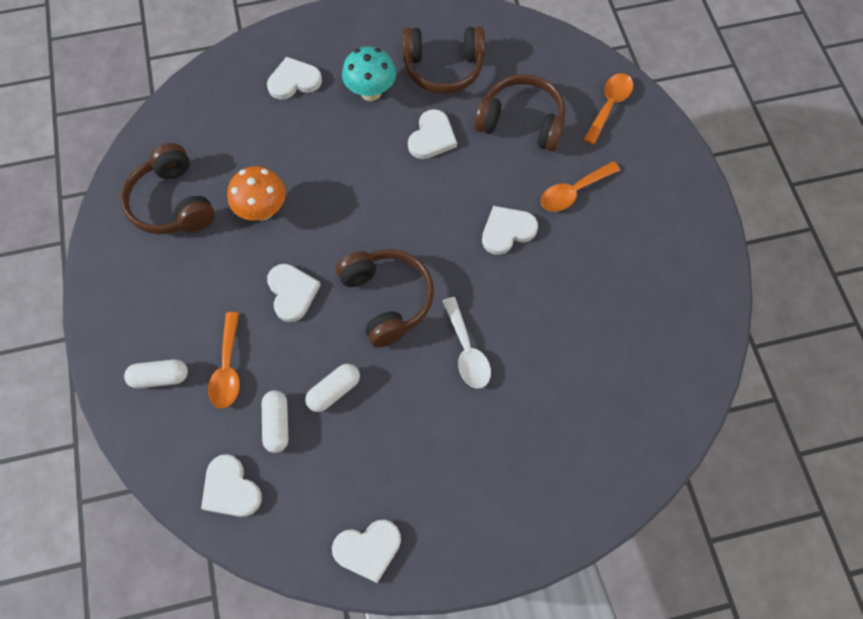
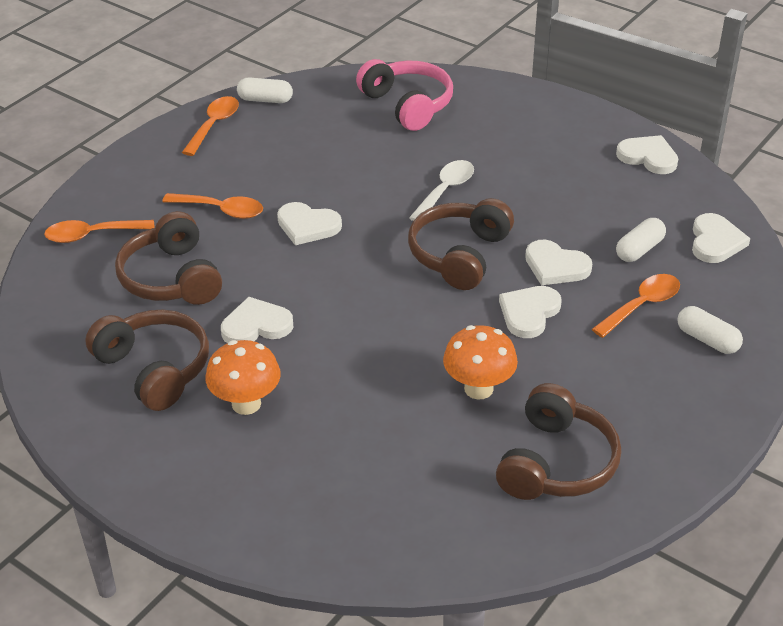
camera: 130 degrees left, 25 degrees down
white heart [267,57,322,100] -> white heart moved to [525,240,592,285]
white capsule [305,364,360,412] -> white capsule moved to [237,77,293,103]
turquoise mushroom [342,46,396,101] -> orange mushroom [206,340,281,415]
none -> orange spoon [182,96,239,156]
none -> pink headphones [356,59,453,131]

